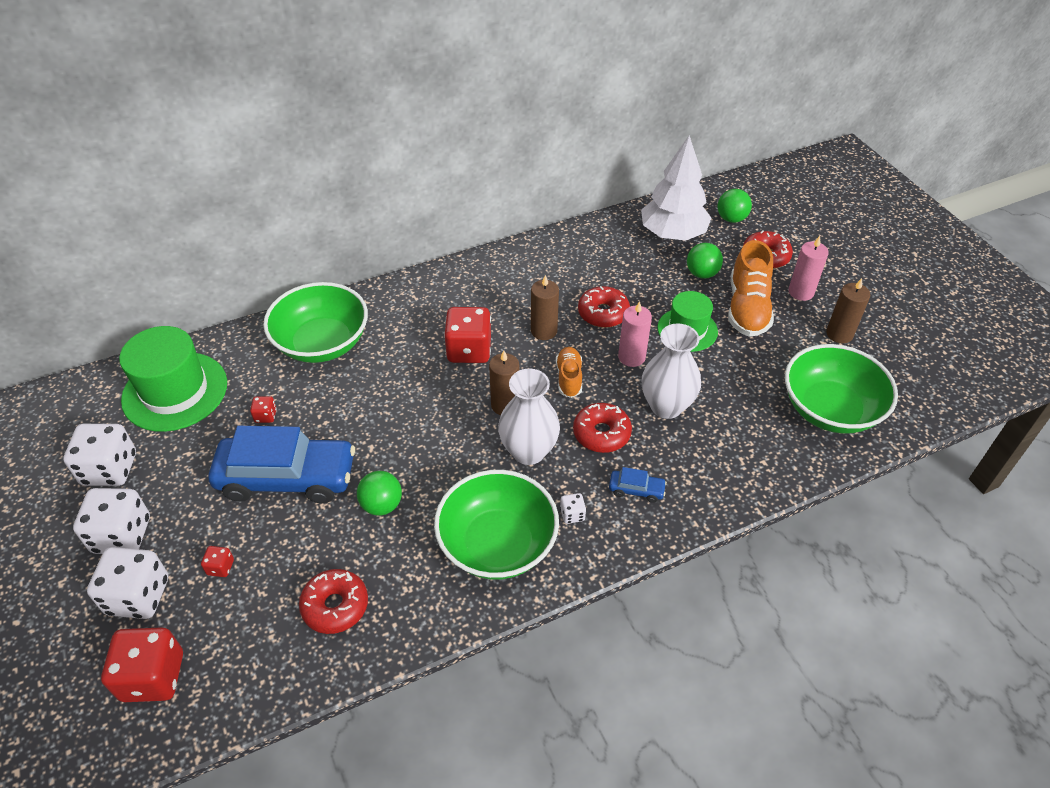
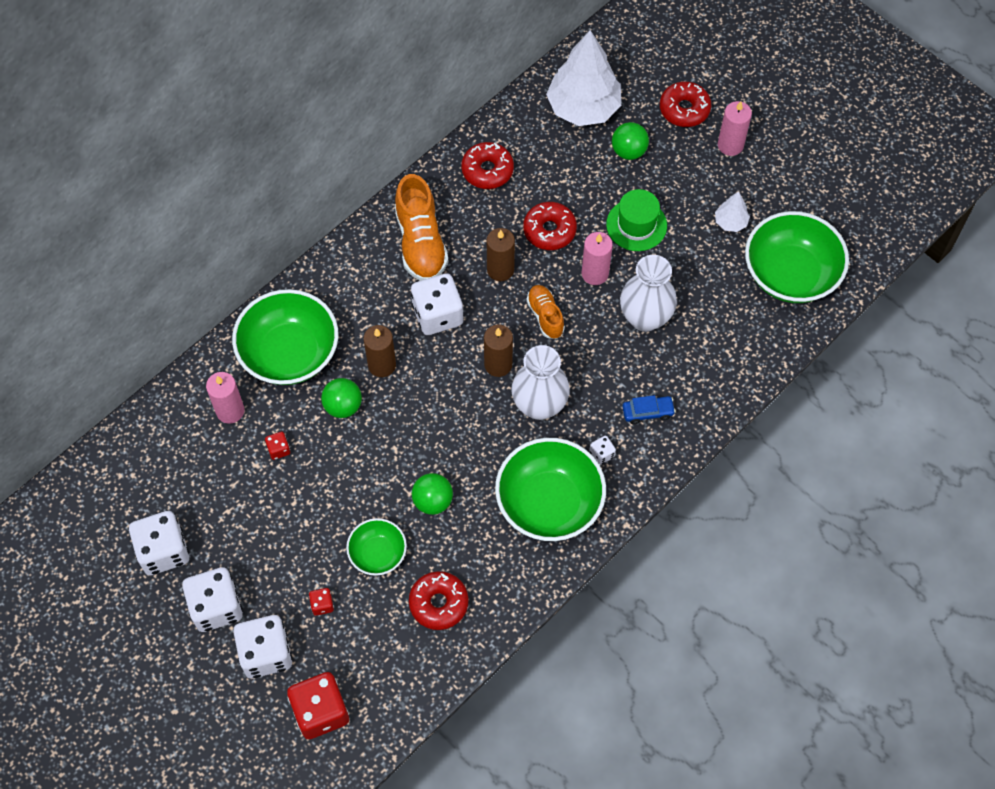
camera: 20 degrees left, 15 degrees up
green hat [119,326,227,432] -> none
blue car [209,426,355,503] -> none
red dice [444,307,491,363] -> white dice [411,273,463,335]
red donut [573,403,632,453] -> red donut moved to [461,142,514,189]
green ball [718,189,752,223] -> green ball moved to [321,378,362,418]
orange shoe [728,240,774,337] -> orange shoe moved to [395,174,448,281]
brown candle [826,278,870,343] -> brown candle moved to [363,325,396,377]
none -> pink candle [206,372,244,424]
none -> green bowl [346,518,407,576]
none -> white tree [715,191,750,232]

